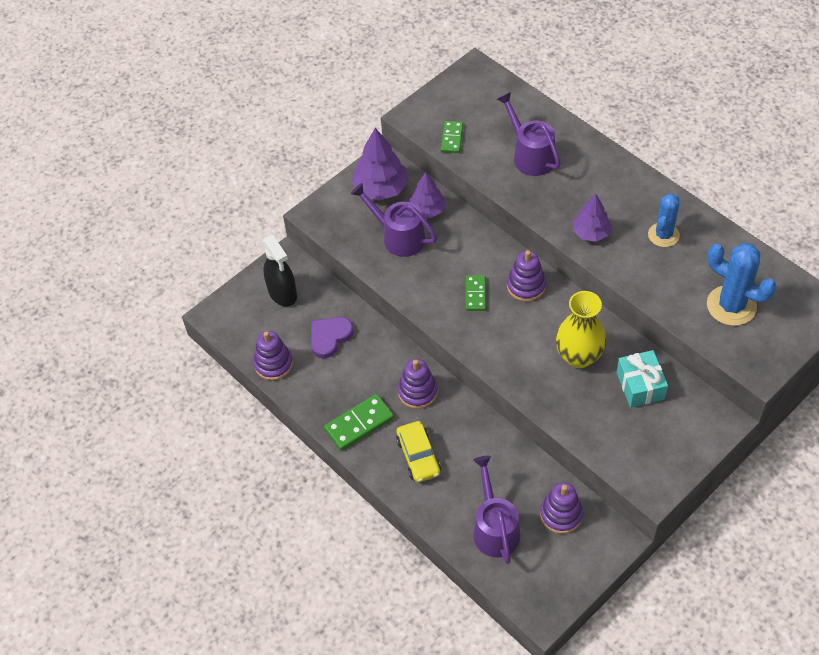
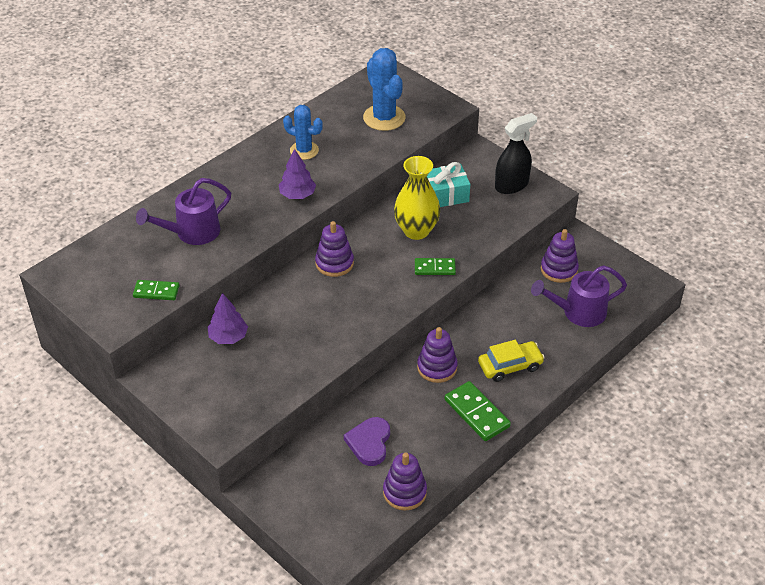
camera: 95 degrees left, 10 degrees down
black spray bottle [262,235,297,307] -> black spray bottle moved to [495,113,537,194]
purple heart [311,317,354,358] -> purple heart turned 60 degrees clockwise [344,417,390,466]
purple watering can [351,183,437,257] -> none
purple tree [352,128,408,200] -> none
green domino [465,275,486,311] -> green domino moved to [415,258,456,275]
blue cactus [707,243,776,326] -> blue cactus turned 60 degrees counterclockwise [363,48,406,131]

